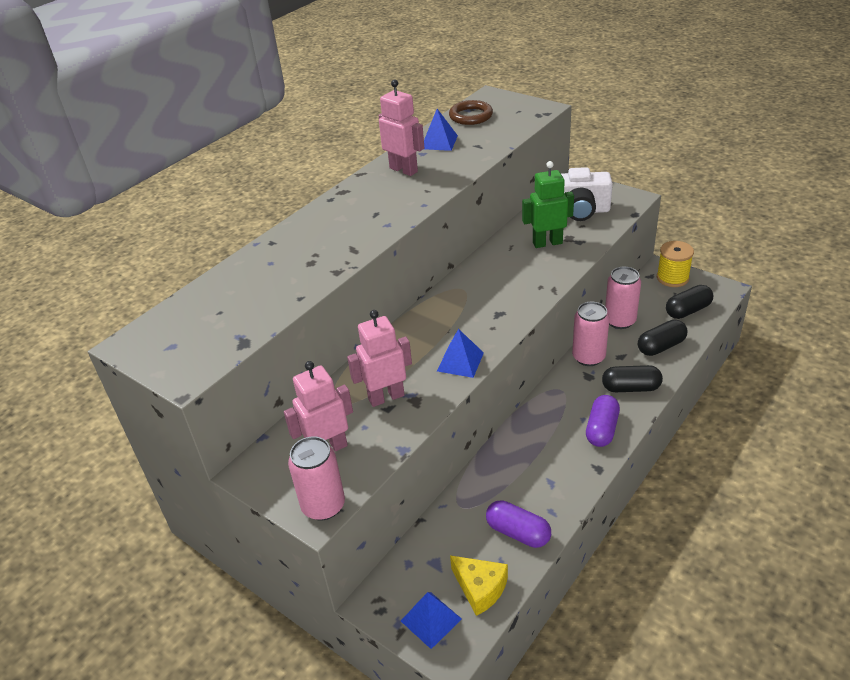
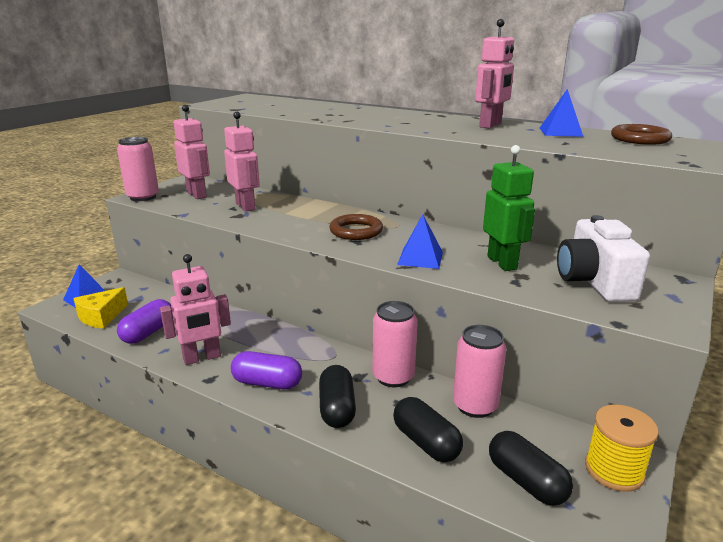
camera: 80 degrees right, 15 degrees down
blue pyramid [437,329,484,378] -> blue pyramid moved to [397,214,443,269]
none -> pink robot [160,254,231,365]
none -> brown ring [329,214,383,240]

